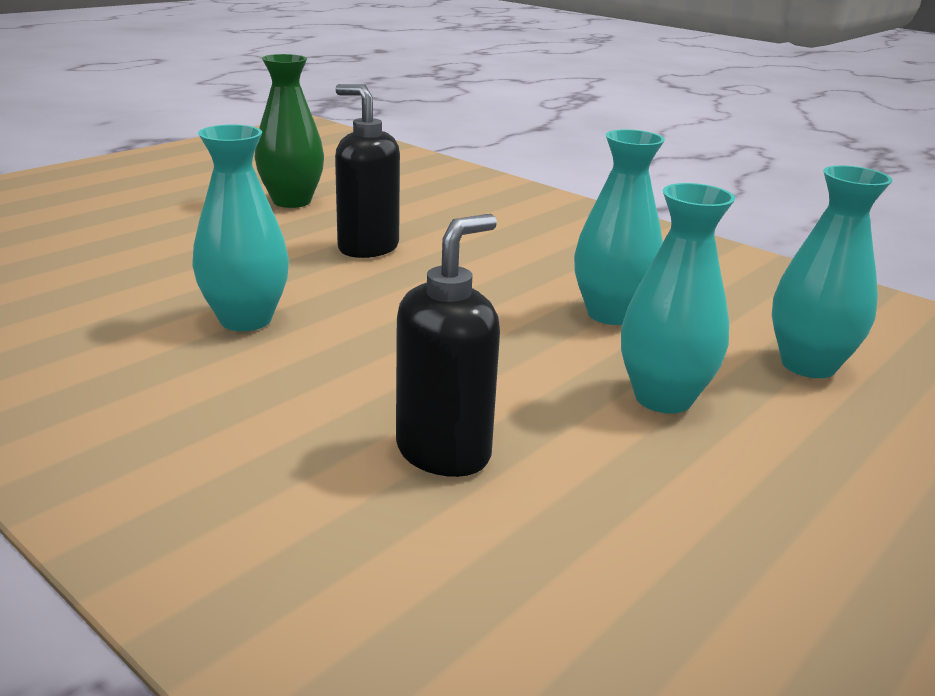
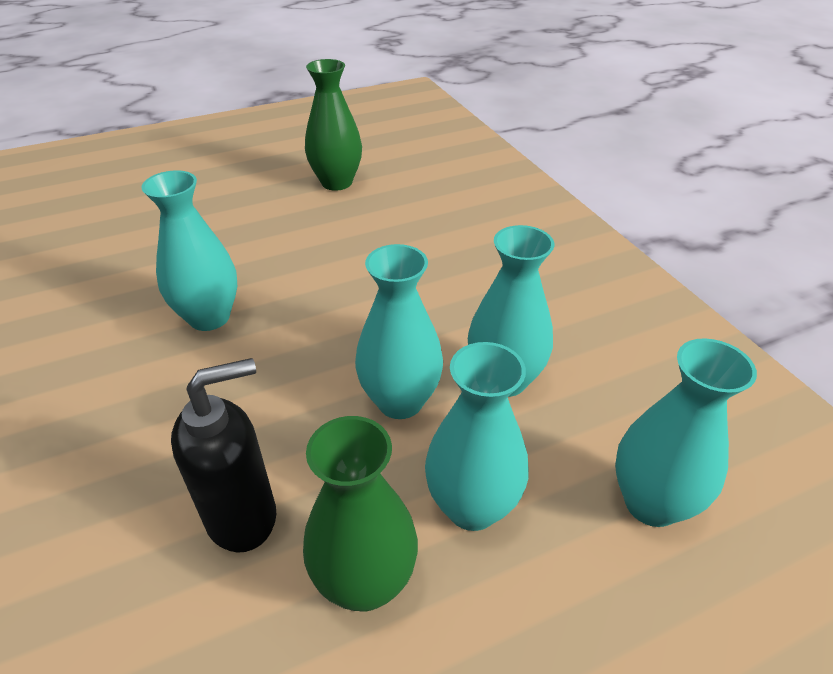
camera: 25 degrees right, 15 degrees up
black soap dispenser [335,84,400,258] -> none
none -> green vase [303,416,418,611]
none -> turquoise vase [355,244,443,419]

